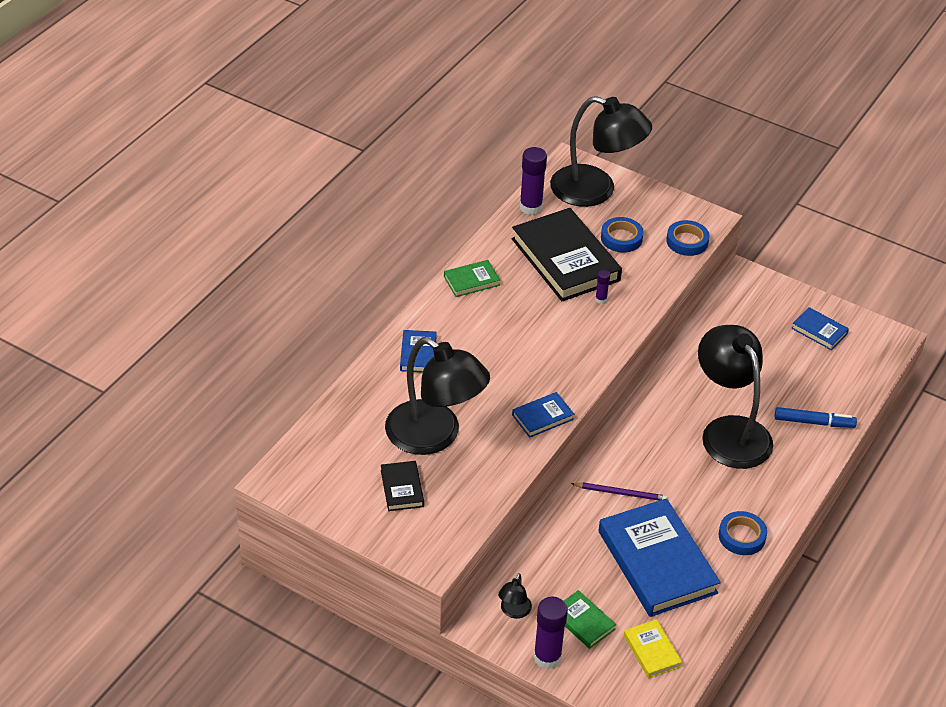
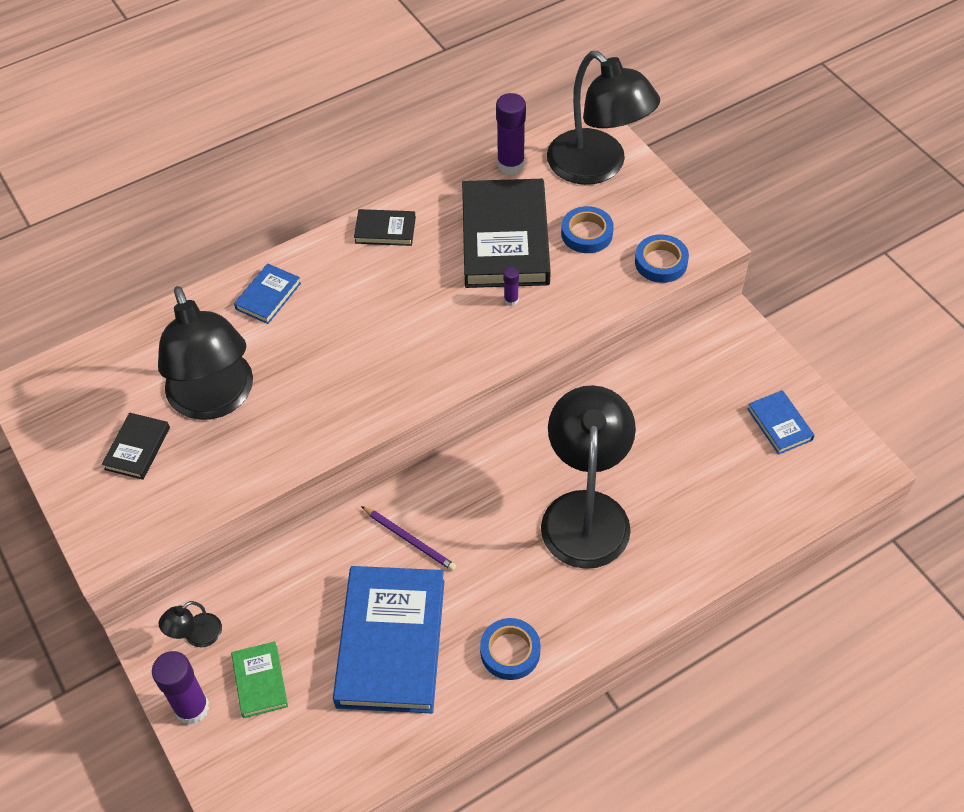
camera: 30 degrees right, 10 degrees up
green book [444,260,500,297] -> black book [354,209,416,246]
blue book [512,392,574,438] -> none
yellow book [624,619,682,678] -> none
blue marker [775,407,857,428] -> none

